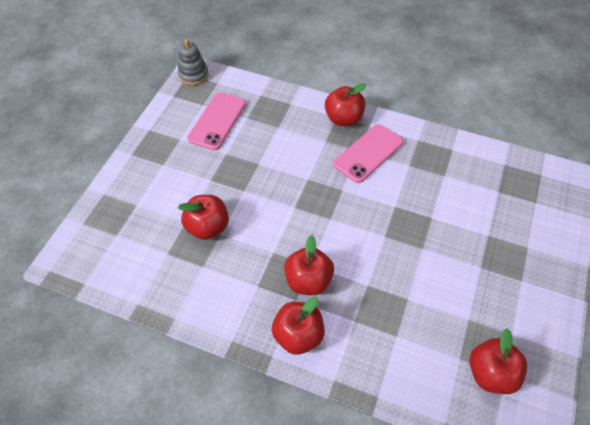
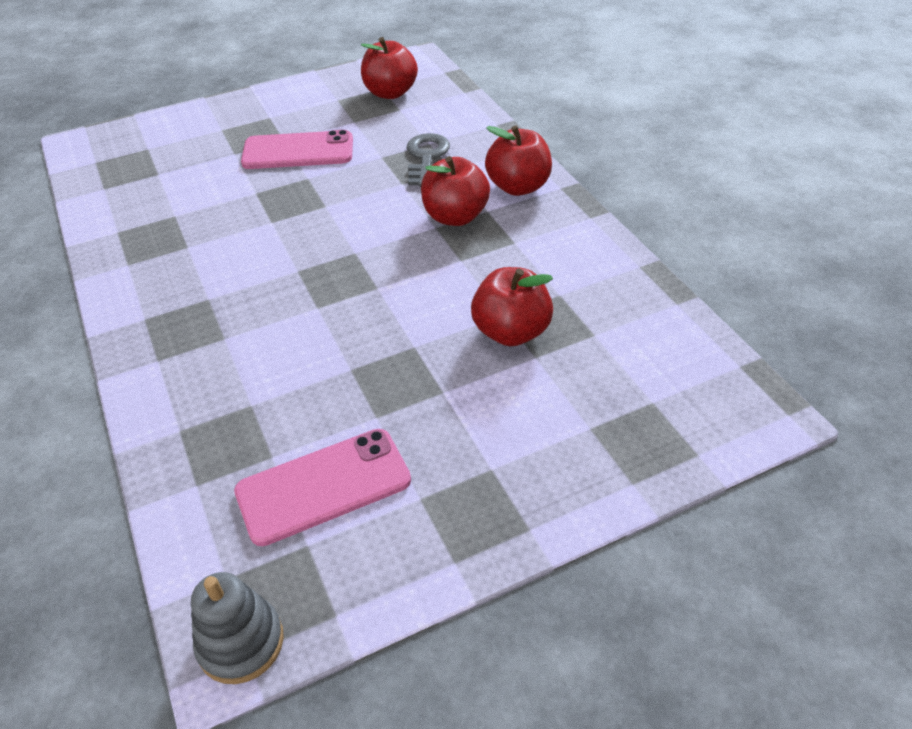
camera: 135 degrees left, 10 degrees down
red apple [325,83,366,126] -> none
pink phone [333,124,403,183] -> pink phone moved to [241,130,353,169]
none -> grey key [407,133,450,187]

